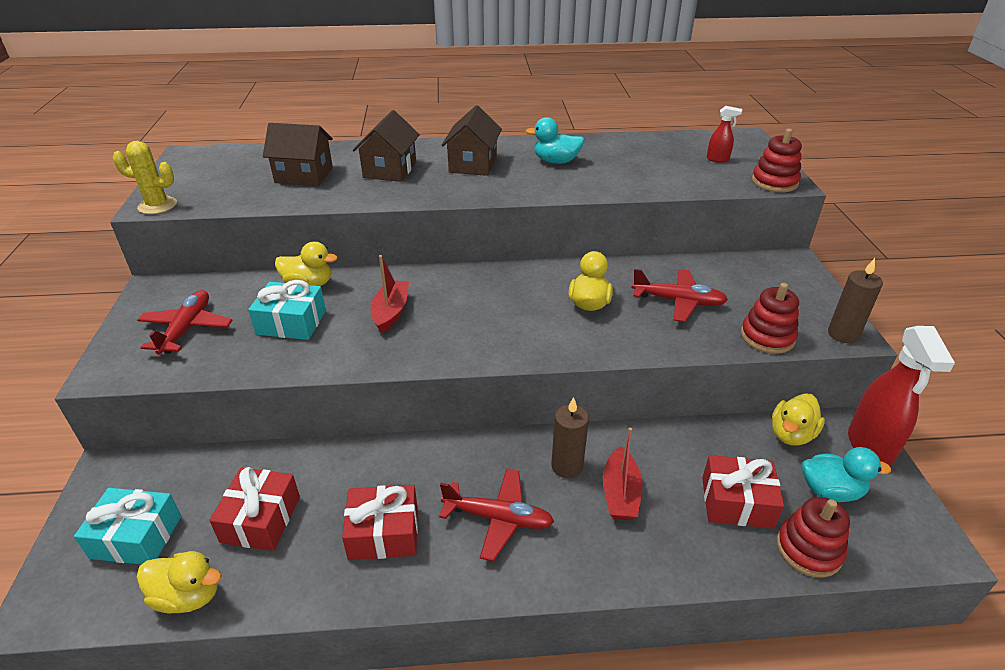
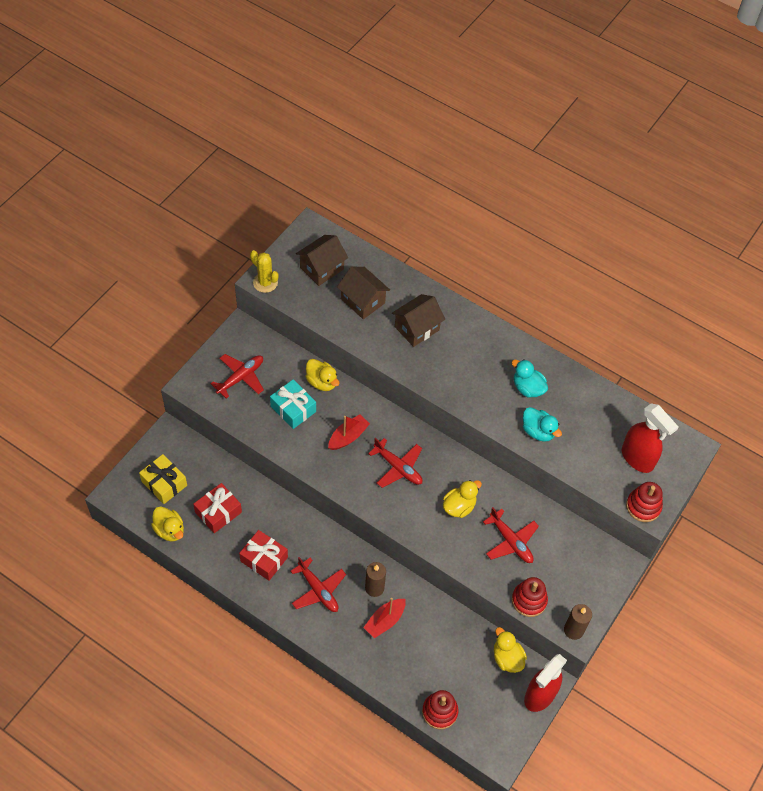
camera: 35 degrees right, 20 degrees up
turquoise gift [74,488,181,564] -> yellow gift [139,454,187,504]
brown house [441,105,502,176] -> brown house moved to [296,235,348,286]
red gift [702,455,784,529] -> none
red spray bottle [707,106,742,163] -> red spray bottle [622,403,679,473], size x2.15
yellow duck [772,393,825,446] -> yellow duck turned 75 degrees clockwise [494,627,527,673]
turquoise duck [802,447,891,502] -> turquoise duck moved to [523,407,562,442]
none -> red plane [368,438,422,488]

